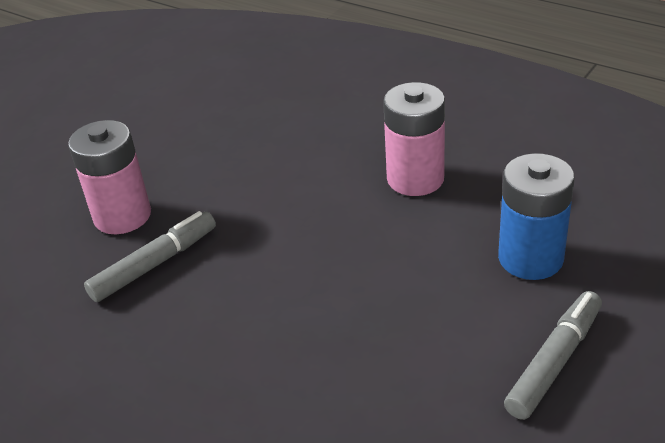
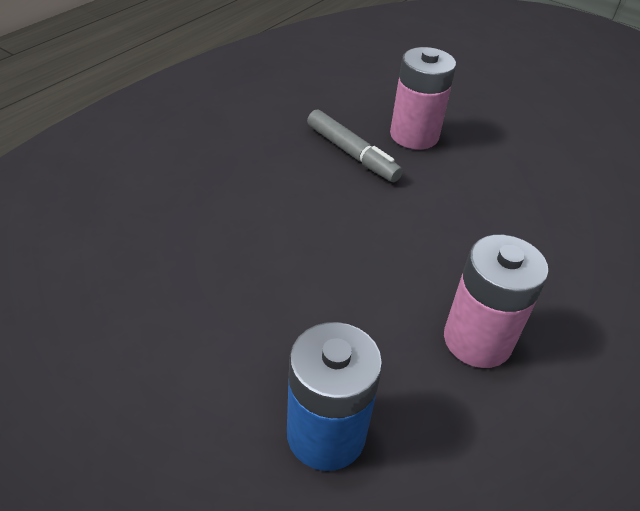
camera: 85 degrees right, 5 degrees up
grey marker [504,291,602,420] -> none

